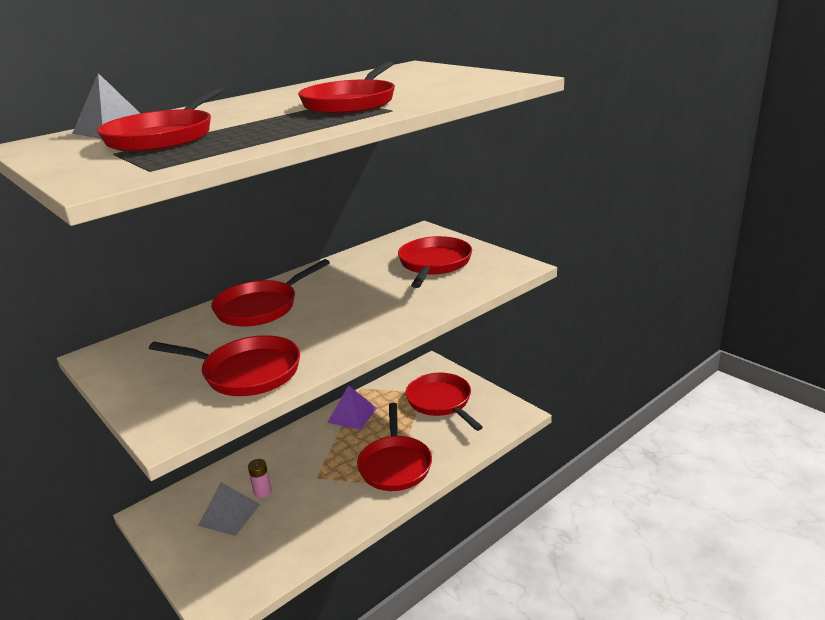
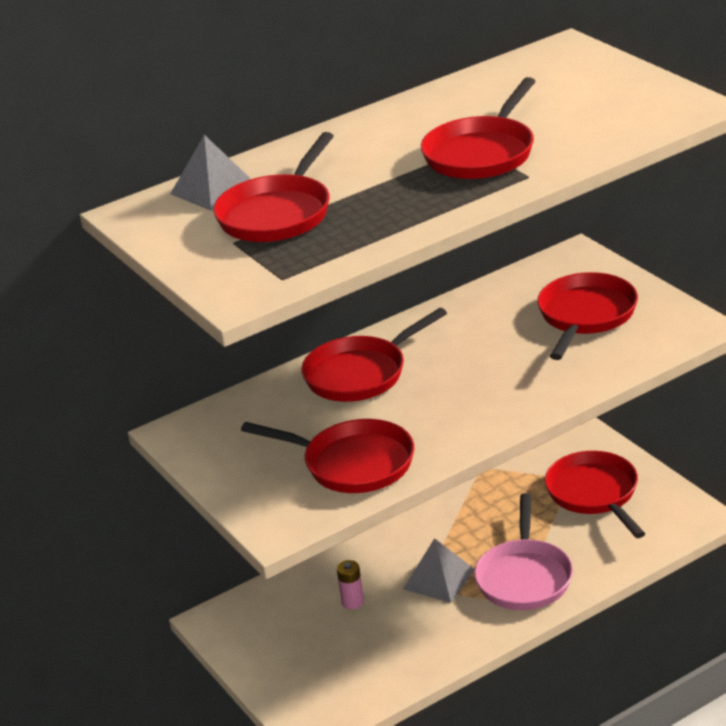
camera: 10 degrees right, 5 degrees up
grey pyramid [198,482,260,536] -> grey pyramid moved to [403,538,475,603]
purple pyramid [327,385,377,430] -> none
red pan [357,403,432,491] -> pink pan [474,493,573,610]

